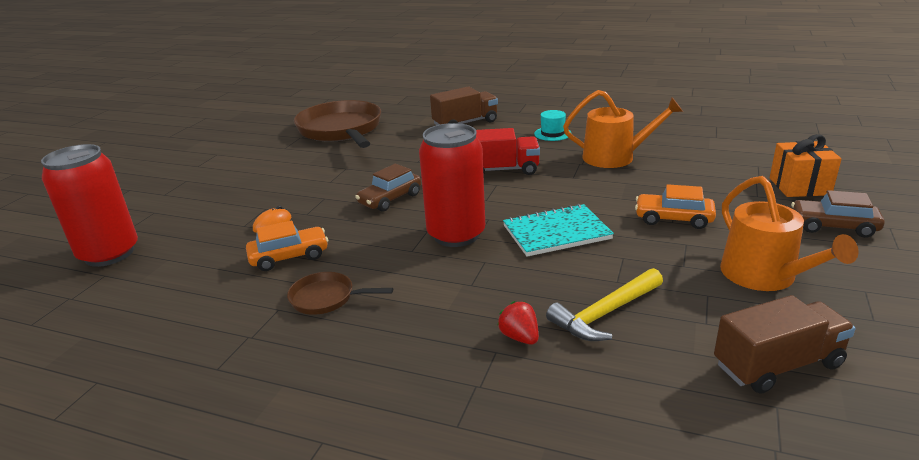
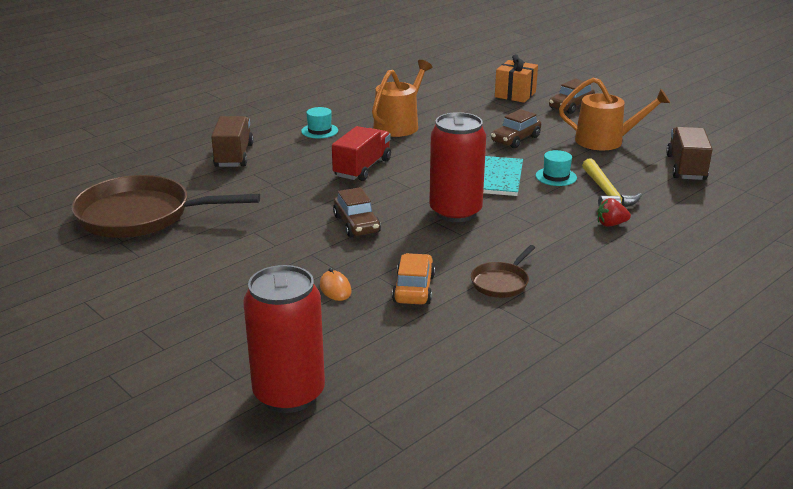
camera: 65 degrees left, 0 degrees up
orange car [635,184,716,229] -> brown car [491,109,541,148]
none -> turquoise hat [536,150,577,186]

